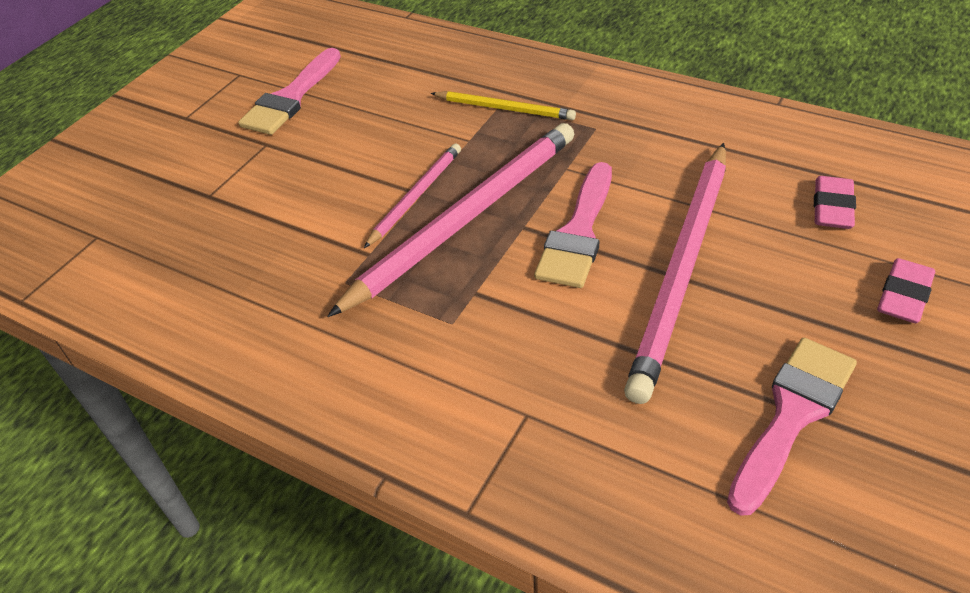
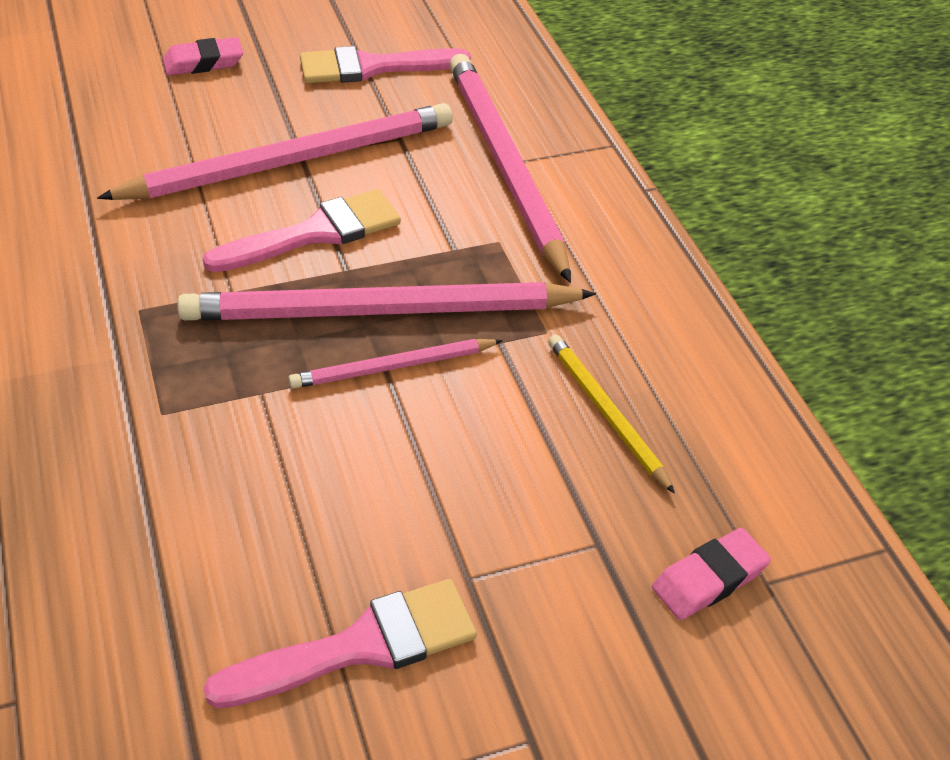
camera: 145 degrees left, 0 degrees up
yellow pencil [430,91,576,120] -> yellow pencil moved to [548,335,675,494]
pink eraser [814,176,856,229] -> pink eraser moved to [652,528,771,620]
none -> pink pencil [450,54,571,283]

